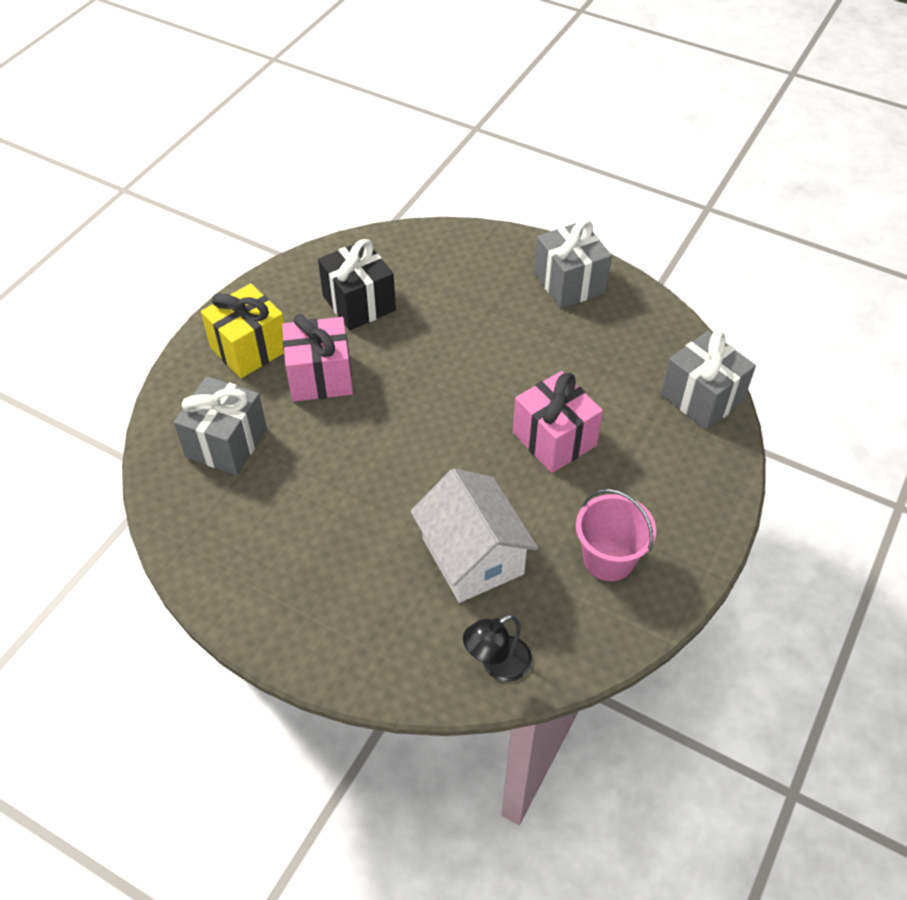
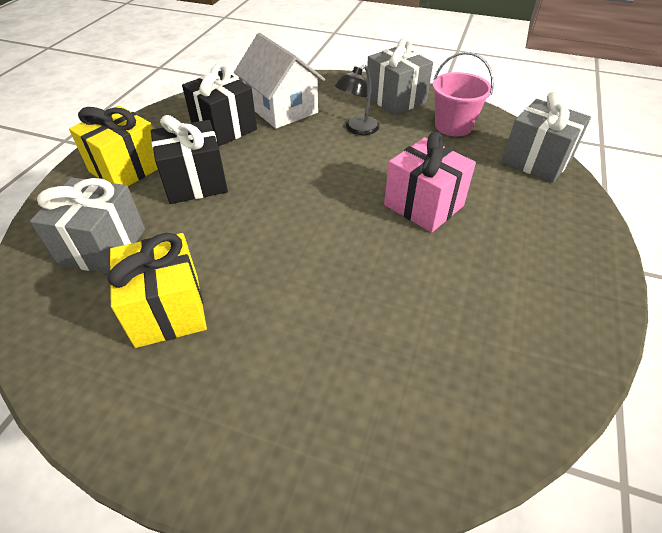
camera: 10 degrees left, 5 degrees down
pink gift [282,314,353,402] -> black gift [151,115,228,204]
white house [411,469,538,603] -> white house moved to [234,33,325,129]
black lamp [463,614,532,682] -> black lamp moved to [335,65,380,135]
pink bucket [576,489,656,581] -> pink bucket moved to [432,52,494,136]
none -> yellow gift [107,233,207,348]

